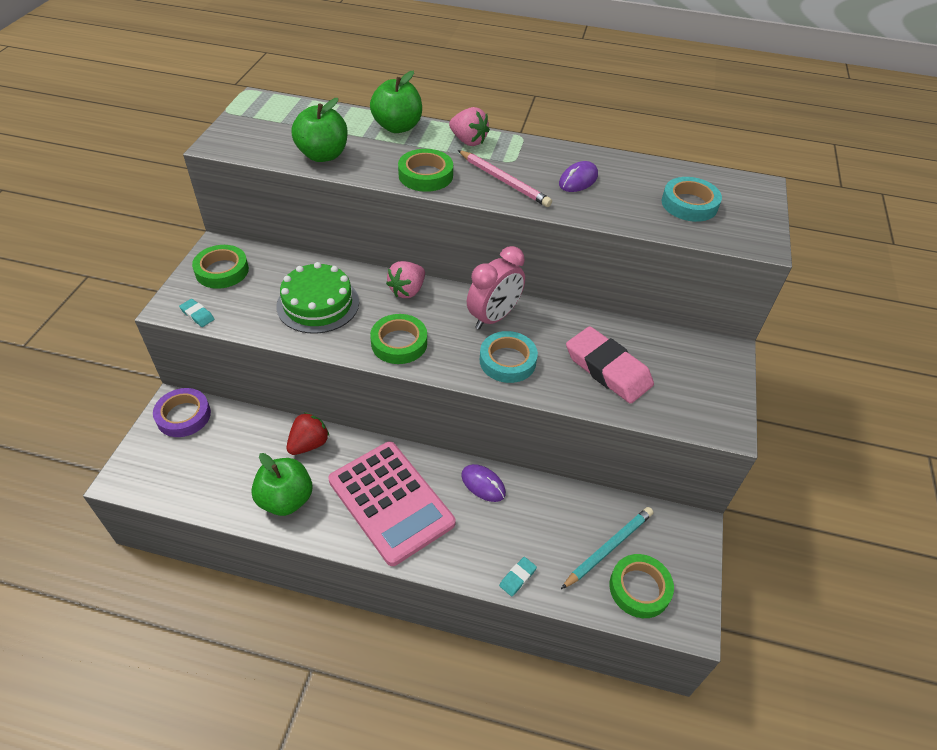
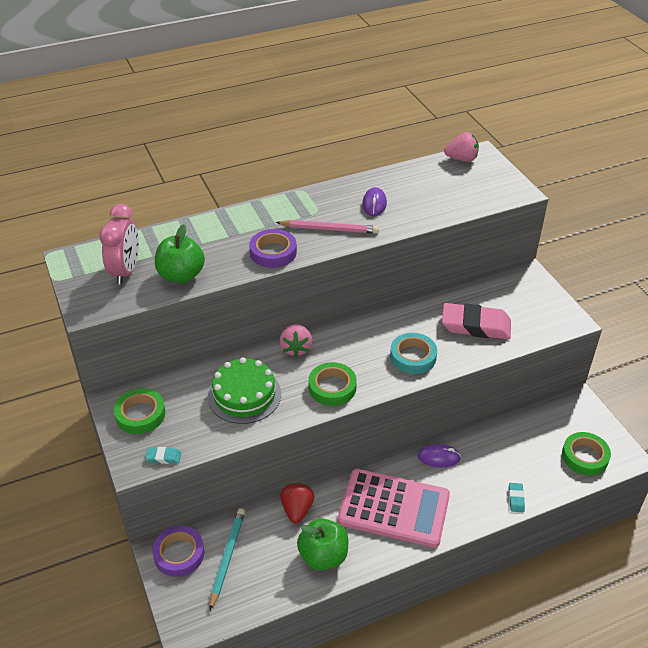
camera: 35 degrees left, 5 degrees down
green apple [370,71,422,133] -> none
green tape [398,149,453,192] -> purple tape [249,229,297,268]
pink strawberry [449,107,490,146] -> pink strawberry moved to [444,132,479,162]
pink clock [467,246,525,329] -> pink clock moved to [99,204,139,285]
turquoise pencil [561,507,653,589] -> turquoise pencil moved to [210,508,245,610]
turquoise tape [662,177,722,222] -> none

